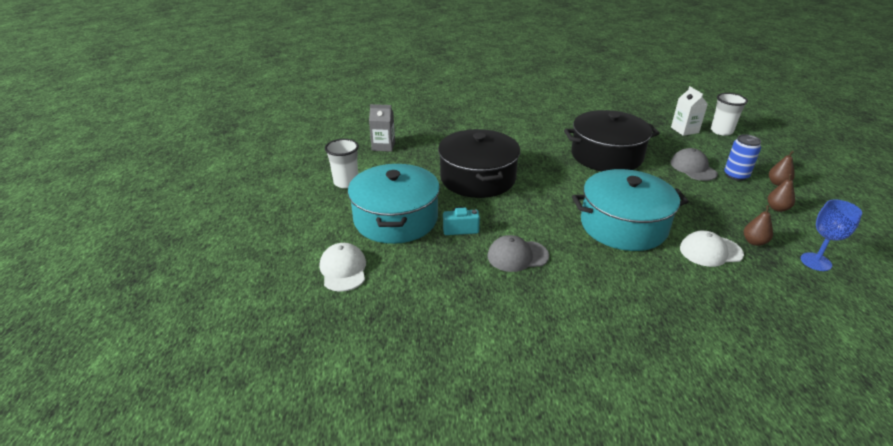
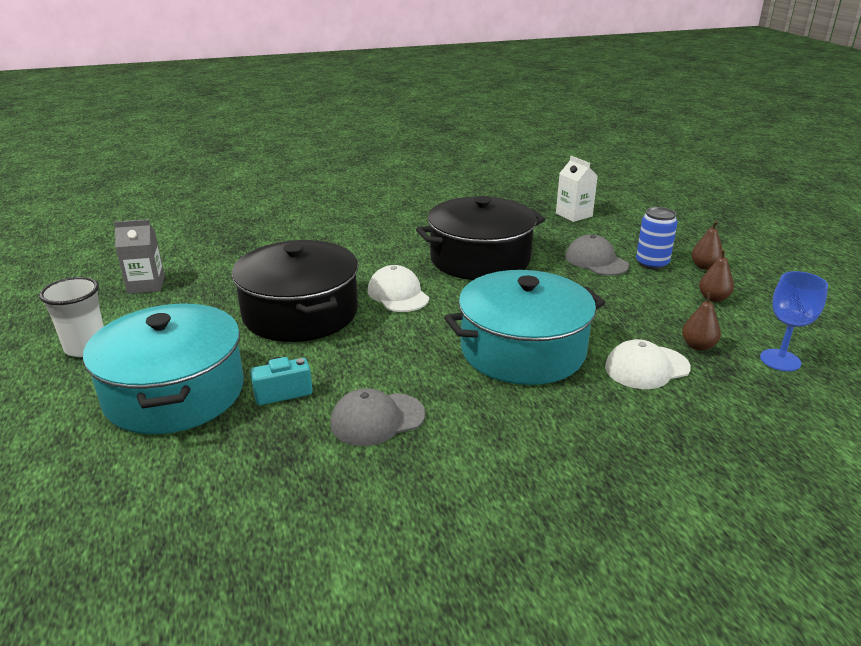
camera: 15 degrees left, 5 degrees down
white cap [320,243,366,292] -> white cap moved to [368,265,429,312]
white cup [711,93,748,136] -> none

